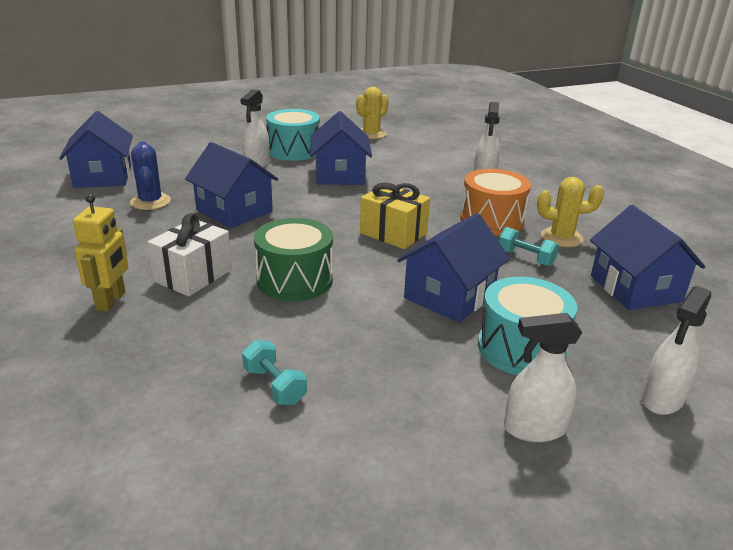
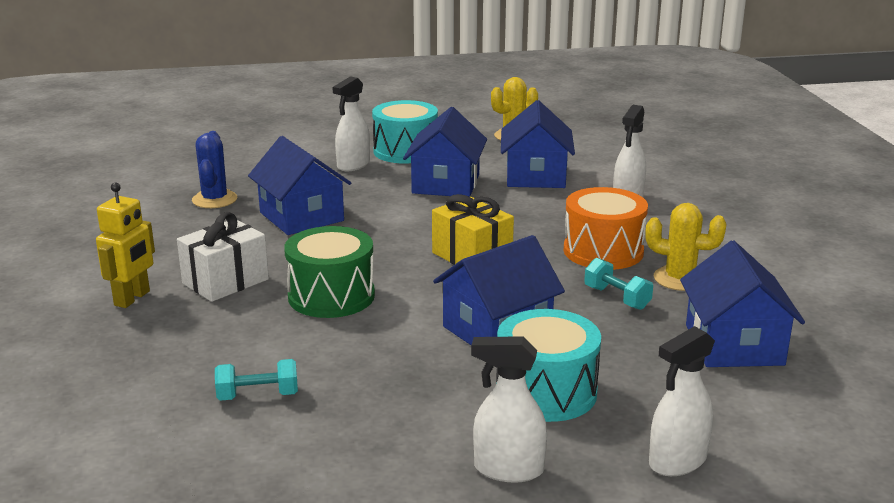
camera: 15 degrees right, 5 degrees down
blue house [59,111,133,188] -> blue house moved to [501,100,575,188]
turquoise dumbbell [242,340,307,405] -> turquoise dumbbell turned 75 degrees counterclockwise [215,359,298,401]

